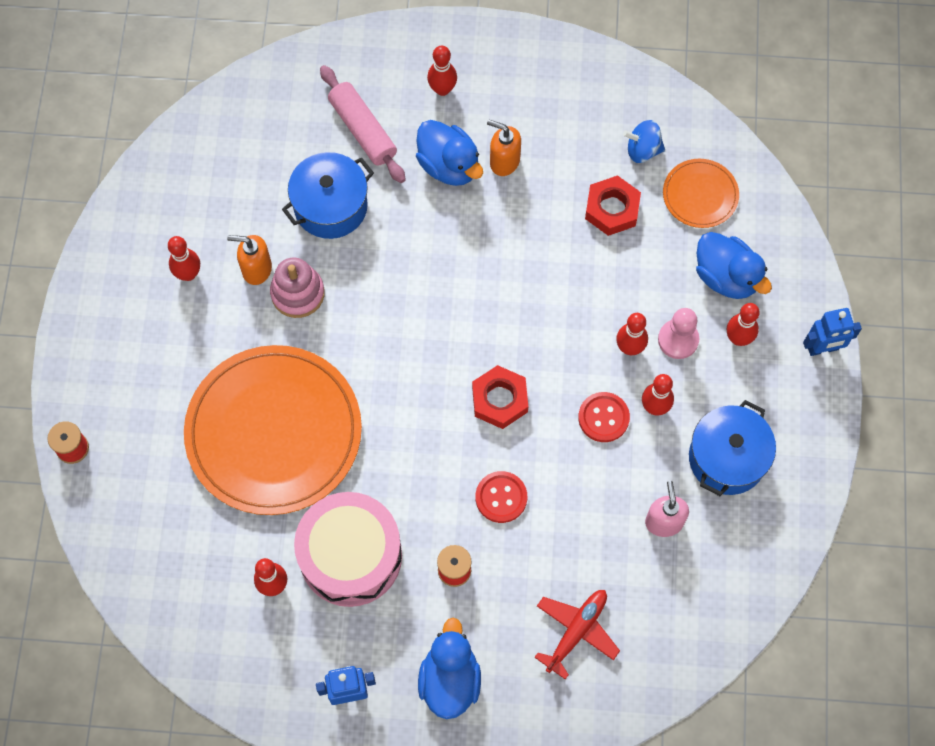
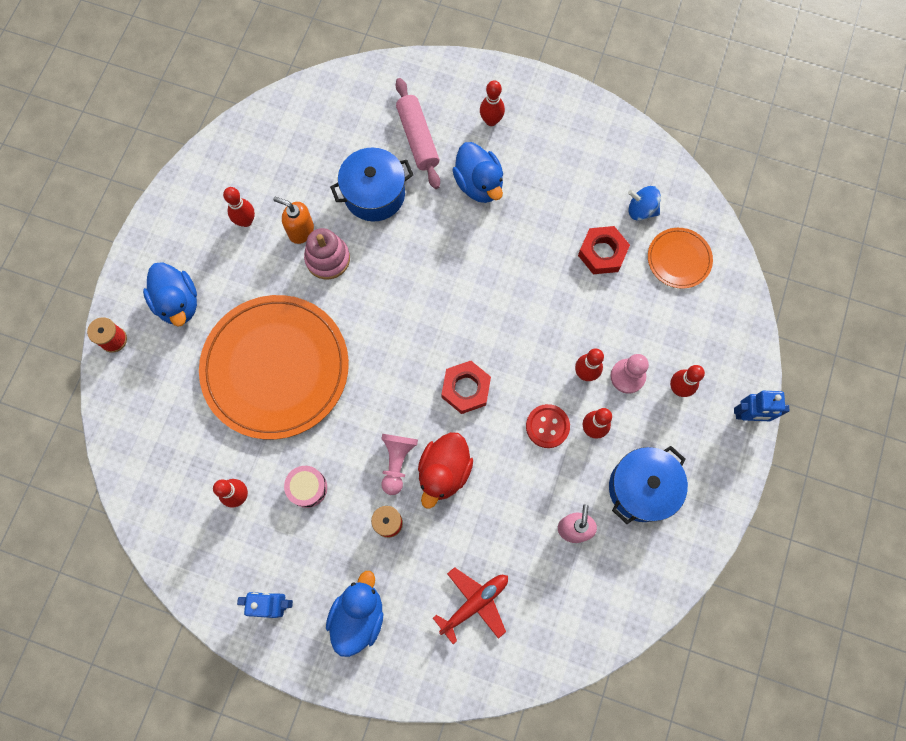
camera: 15 degrees right, 5 degrees up
pink drum [294,492,402,607] -> pink drum [284,466,327,508], size x0.45
red button [476,471,527,523] -> red duck [418,432,473,509]
orange soap dispenser [487,119,521,176] -> none
blue duck [696,232,772,299] -> blue duck moved to [143,262,197,327]
none -> pink pawn [381,434,418,495]

